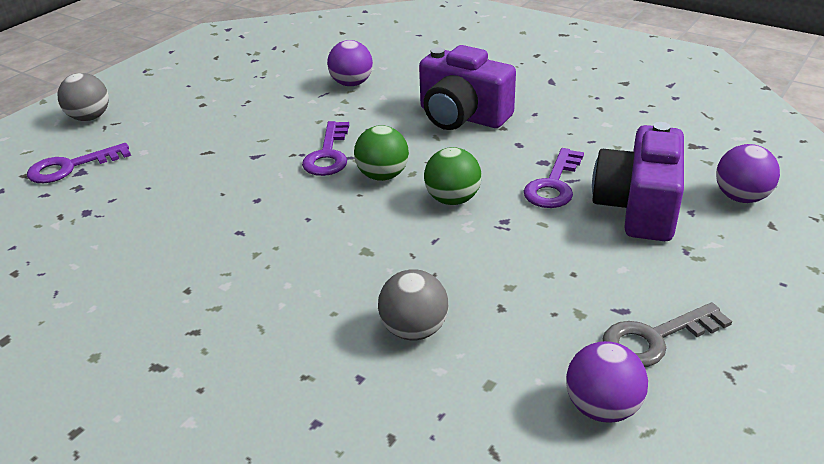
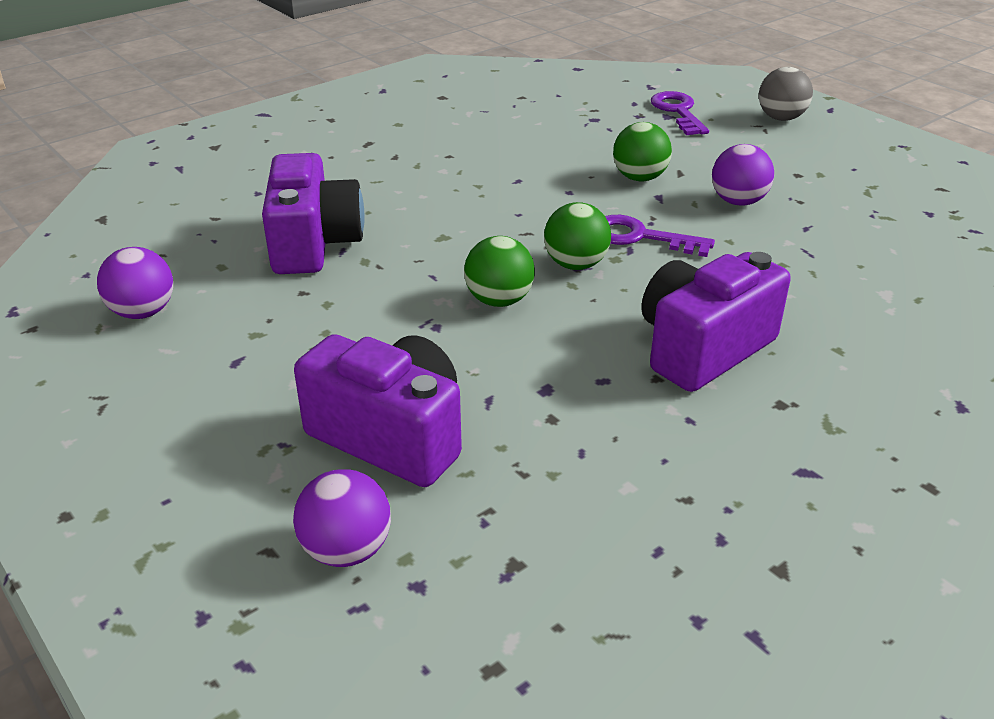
camera: 105 degrees right, 0 degrees up
purple ball [327,40,373,86] -> purple ball moved to [712,144,774,206]
grey ball [378,269,449,340] -> purple camera [262,153,365,274]
purple key [524,148,584,208] -> none
grey key [602,302,732,367] -> none
none -> green ball [613,122,672,182]

